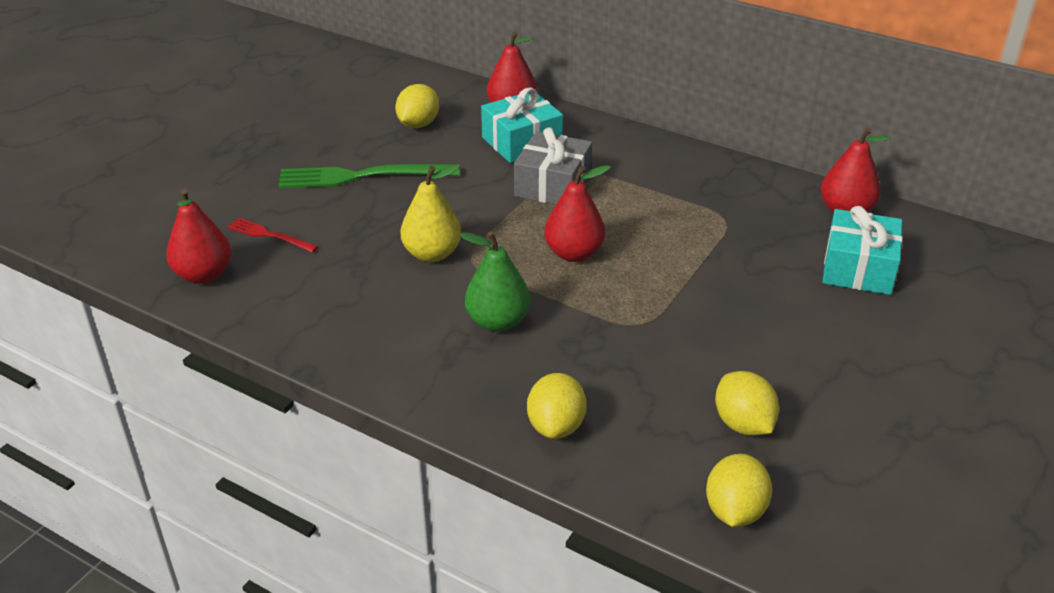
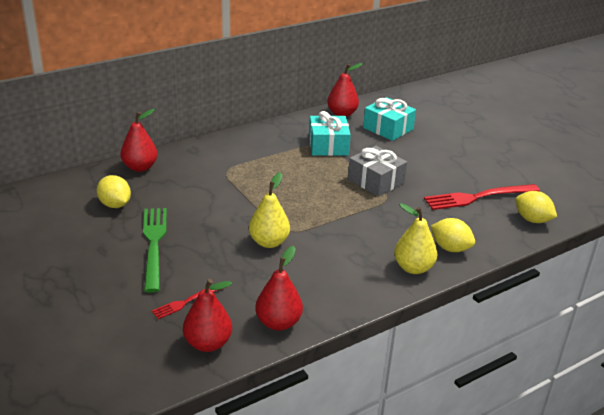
camera: 65 degrees left, 5 degrees down
green fork [278,164,459,188] -> green fork turned 150 degrees clockwise [143,208,167,293]
green pear [460,231,530,332] -> none
turquoise gift [481,87,563,163] -> turquoise gift moved to [309,111,351,156]
grey gift [514,127,592,205] -> grey gift moved to [348,146,407,197]
red pear [544,165,611,262] -> red pear moved to [255,246,303,331]
yellow lemon [715,371,779,436] -> red fork [424,184,540,210]
none -> yellow pear [394,203,437,274]

